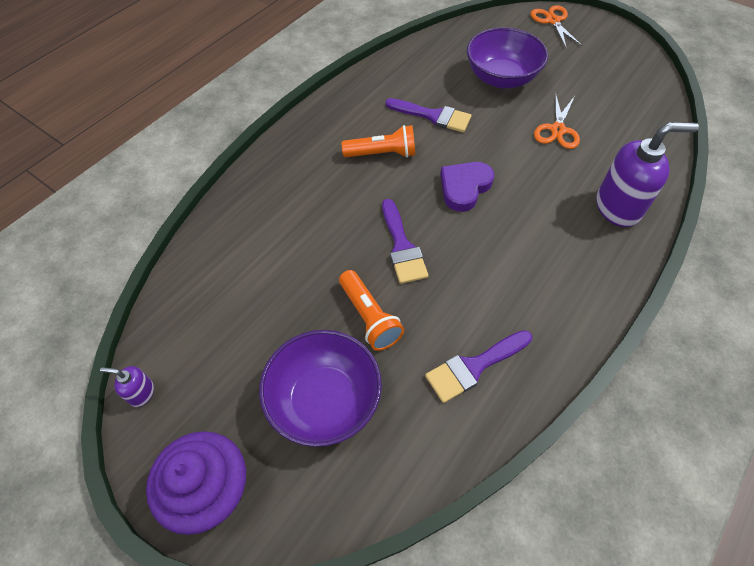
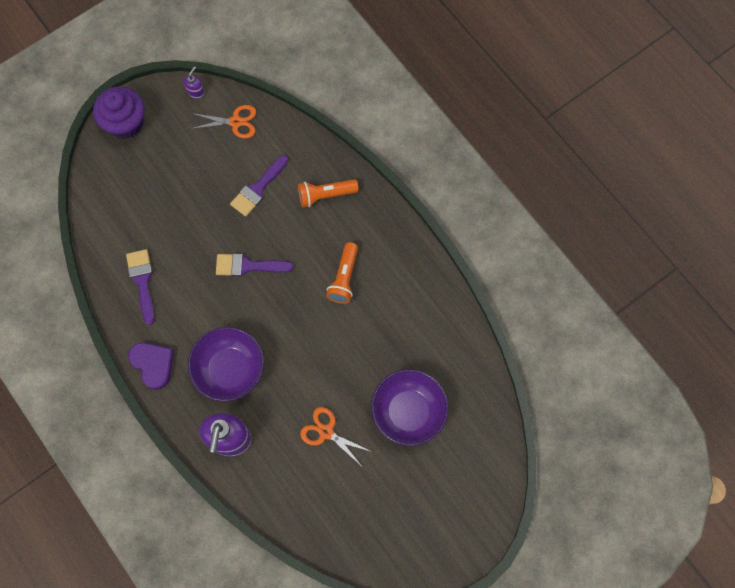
camera: 105 degrees right, 15 degrees up
purple bowl [259,330,382,447] -> purple bowl moved to [188,327,264,401]
orange flashlight [339,270,404,351] -> orange flashlight moved to [298,179,359,207]
purple brush [385,98,471,132] -> purple brush moved to [230,155,288,217]
purple heart [440,162,494,212] -> purple heart moved to [128,342,174,390]
orange scissors [530,5,582,47] -> orange scissors moved to [191,105,256,138]

